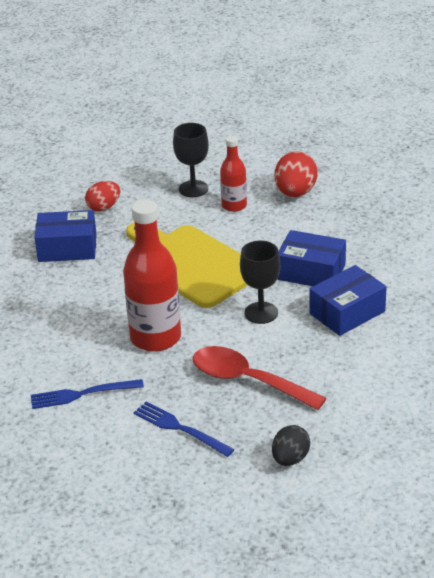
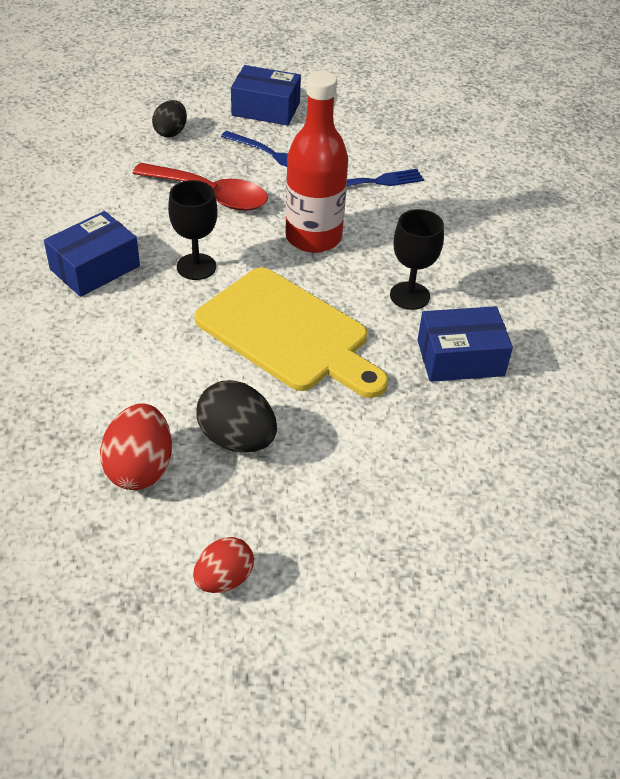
camera: 170 degrees right, 10 degrees up
red egg [85,181,120,211] -> red egg moved to [193,537,254,593]
black goblet [173,123,209,197] -> black goblet moved to [390,209,444,310]
red bottle [220,136,247,212] -> black egg [196,380,277,452]
blue box [277,230,346,286] -> blue box moved to [231,65,301,125]

